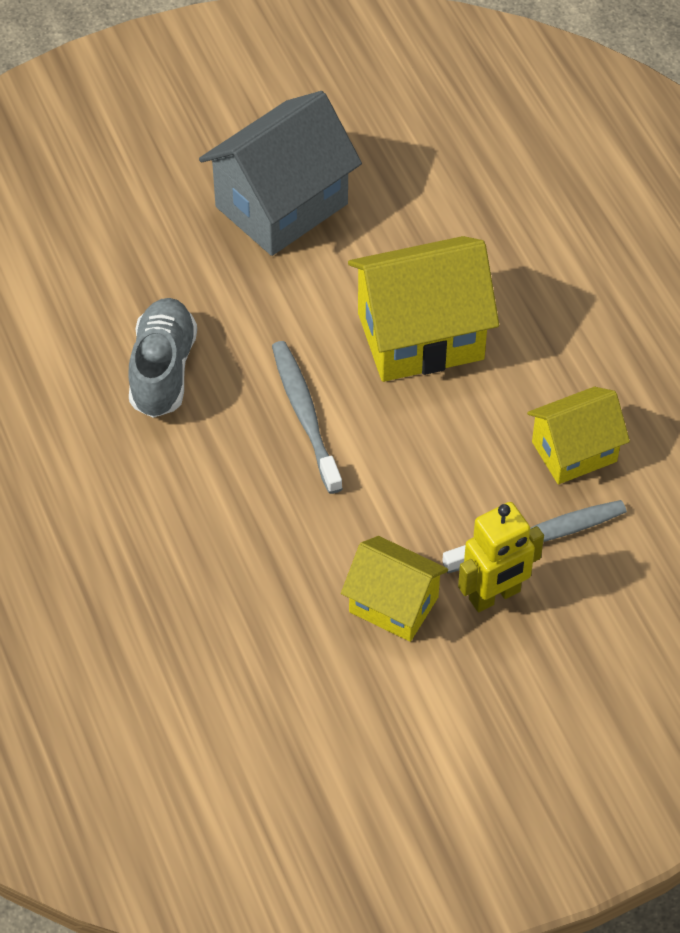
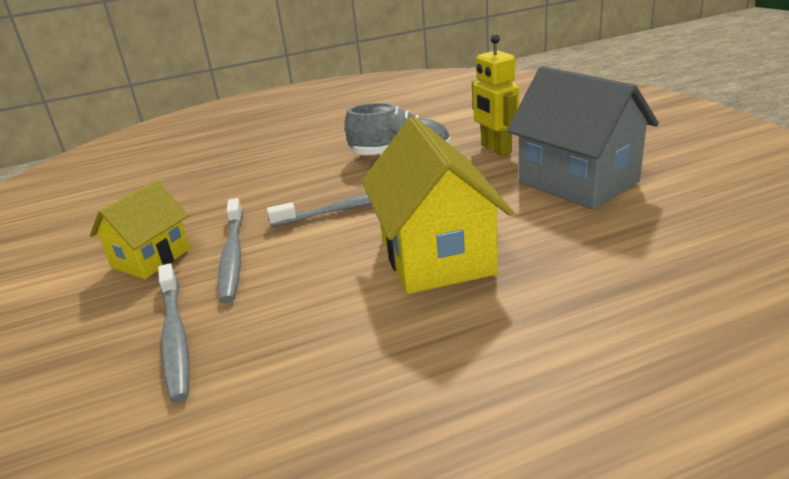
camera: 95 degrees right, 25 degrees down
yellow robot [458,502,544,612] -> yellow robot moved to [472,34,519,156]
yellow house [527,387,630,484] -> none
none -> grey toothbrush [218,198,243,303]

